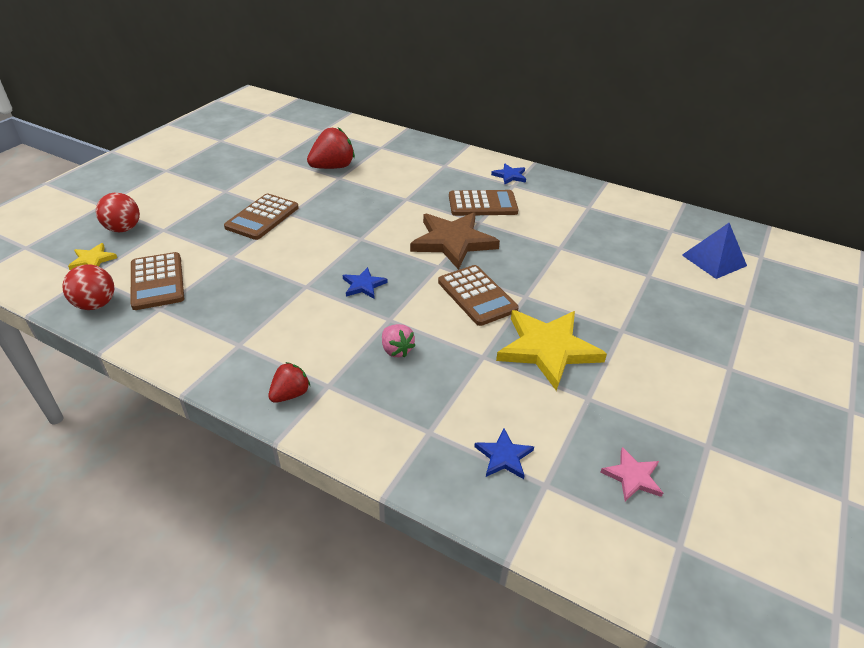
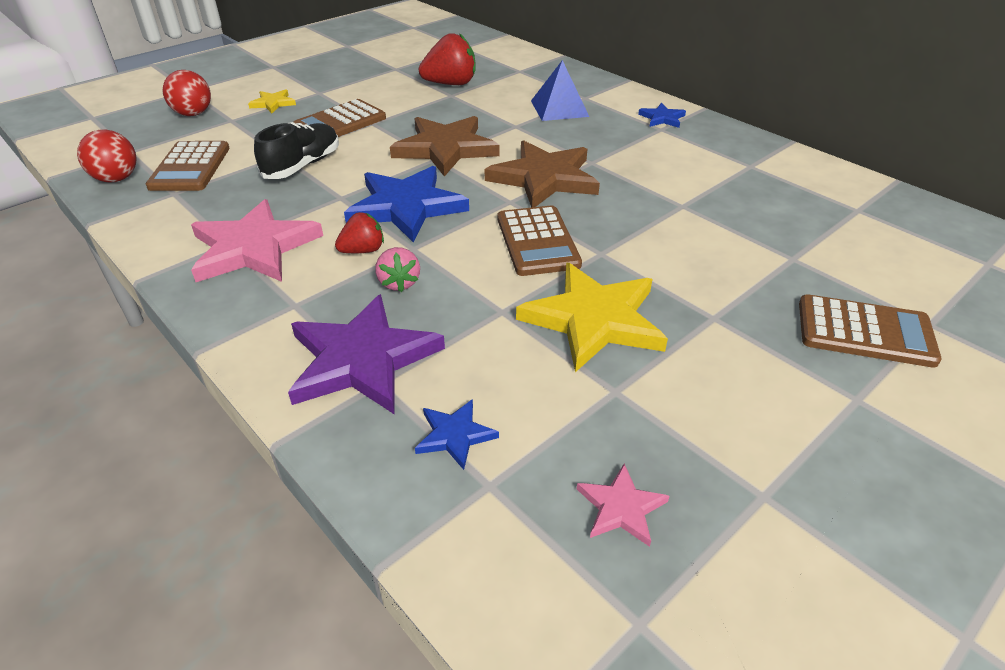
camera: 20 degrees right, 0 degrees up
yellow star [68,243,117,270] -> yellow star moved to [248,89,296,113]
red strawberry [268,362,310,403] -> red strawberry moved to [335,212,384,253]
blue star [343,267,387,299] -> blue star [344,166,469,242], size x2.11
brown calculator [449,190,518,216] -> brown calculator moved to [799,294,942,368]
blue pyramid [682,223,747,279] -> blue pyramid moved to [531,60,589,121]
none -> pink star [191,199,323,282]
none -> black shoe [254,122,339,179]
none -> purple star [288,294,445,414]
none -> brown star [390,116,499,177]

